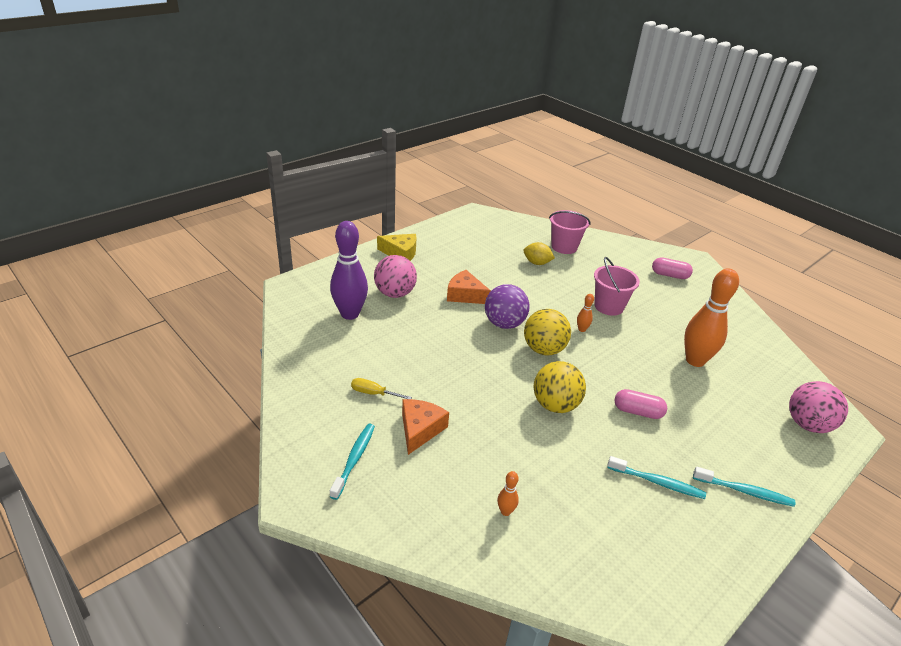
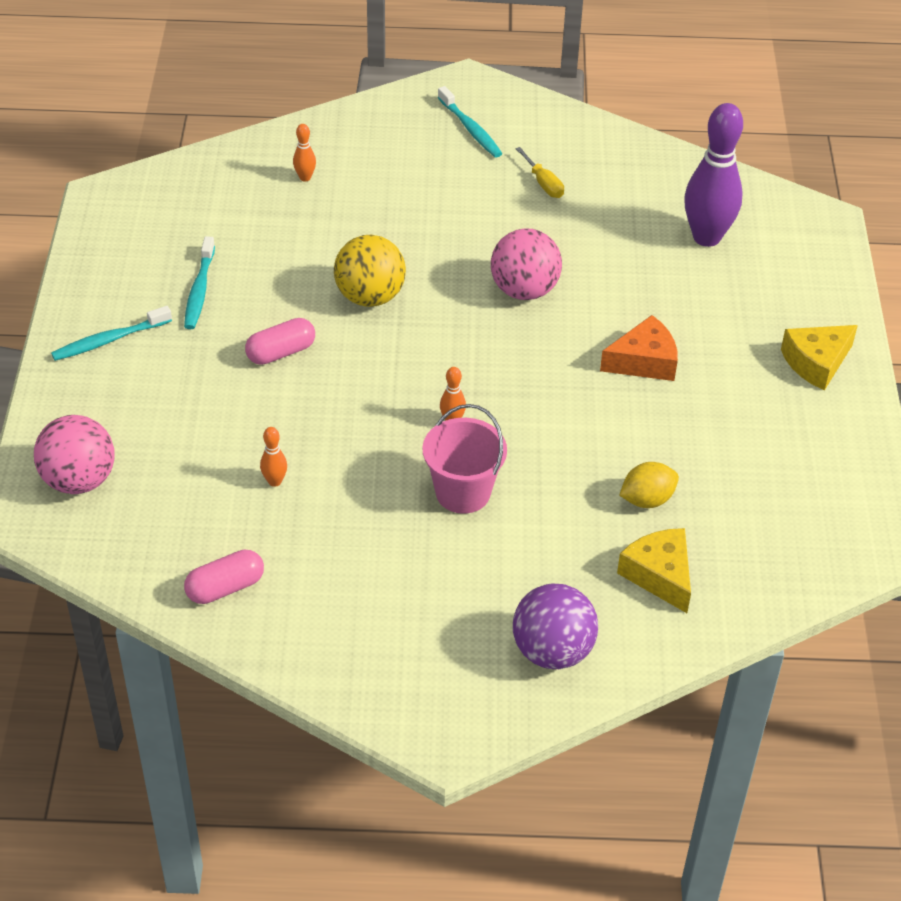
camera: 135 degrees right, 10 degrees up
yellow screwdriver [351,378,412,399] -> yellow screwdriver turned 90 degrees clockwise [516,147,564,198]
pink ball [374,255,417,298] -> pink ball moved to [491,228,562,300]
orange cheese [402,399,449,455] -> none
purple ball [485,284,529,329] -> purple ball moved to [513,583,598,669]
yellow ball [524,309,571,355] -> none
pink bucket [549,210,591,254] -> yellow cheese [617,528,691,613]
turquoise toothbrush [607,456,706,499] -> turquoise toothbrush turned 60 degrees counterclockwise [184,236,215,329]
pink capsule [652,257,693,279] -> pink capsule moved to [184,550,264,604]
orange bowling pin [684,268,739,367] -> orange bowling pin [260,427,287,487], size x0.42

